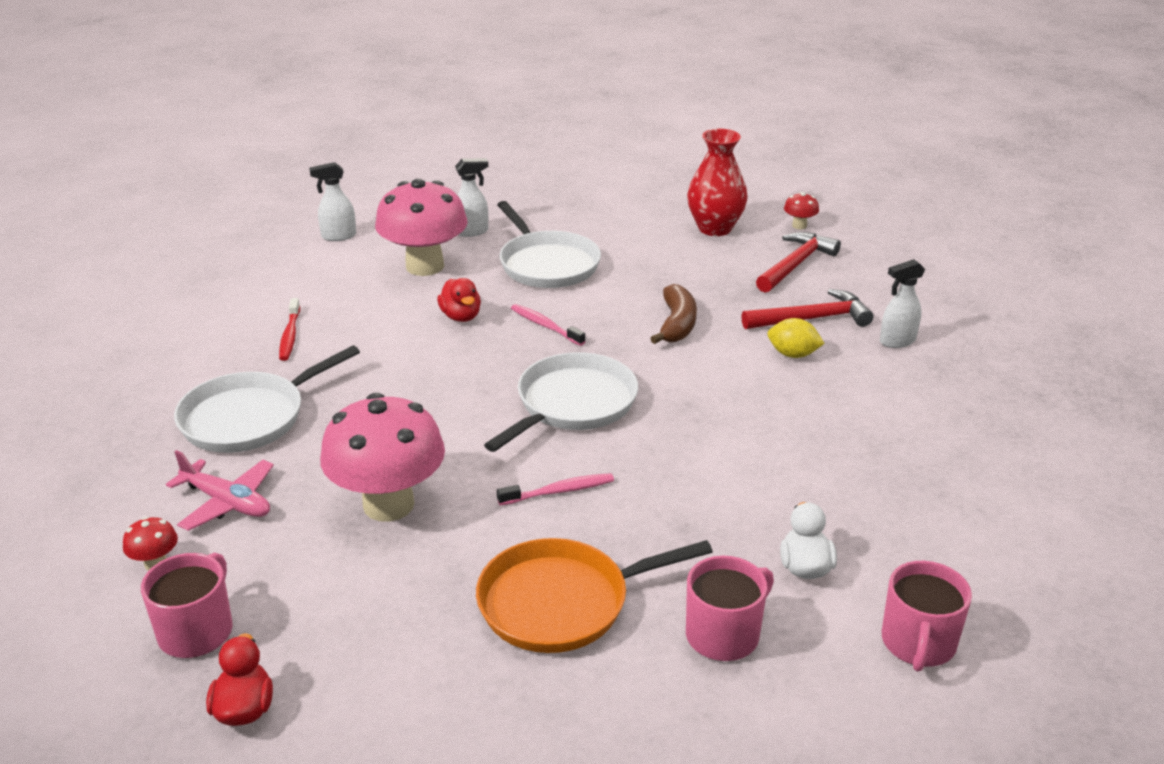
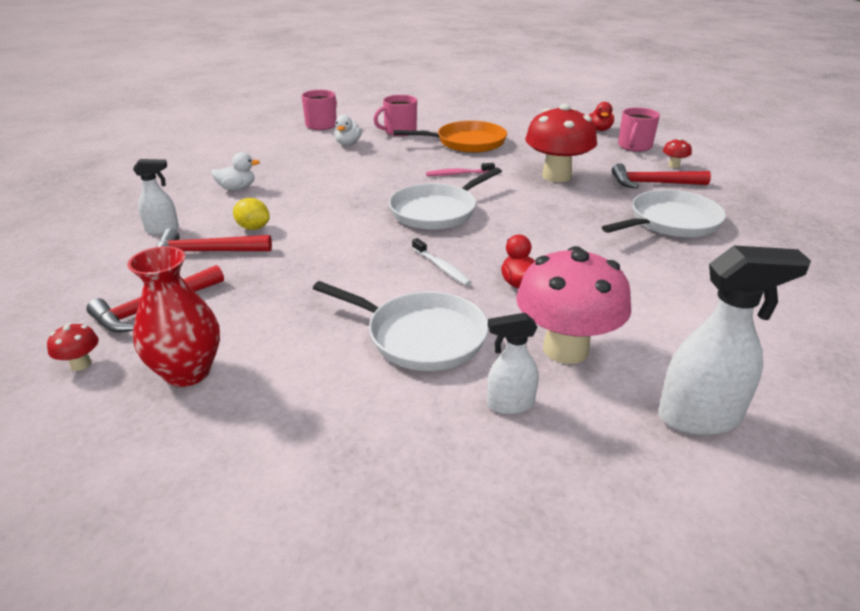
camera: 170 degrees left, 0 degrees up
pink plane [166,450,274,531] -> red hammer [612,163,711,189]
red toothbrush [279,298,300,361] -> none
white spray bottle [309,162,356,241] -> white spray bottle [658,245,811,435], size x1.71
pink mushroom [320,393,445,522] -> red mushroom [525,103,597,182]
white pan [497,201,601,288] -> white pan turned 135 degrees clockwise [313,281,489,371]
pink toothbrush [511,304,586,346] -> white toothbrush [412,238,472,286]
brown banana [650,284,697,344] -> none
none -> white duck [211,152,260,190]

